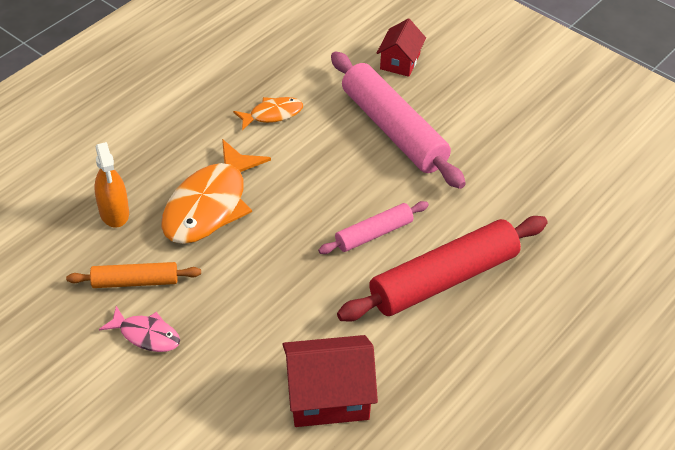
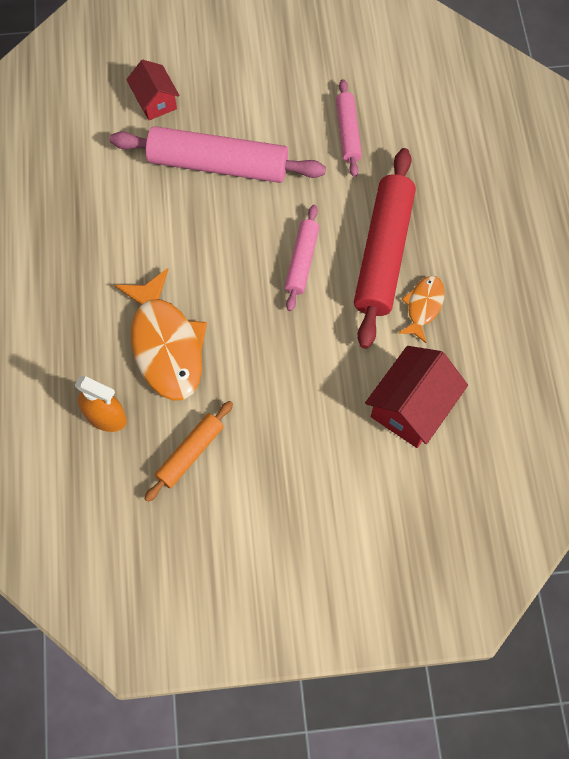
camera: 45 degrees left, 20 degrees up
pink fish [99,306,180,352] -> none
orange fish [233,97,303,130] -> orange fish moved to [398,276,445,343]
none -> pink rolling pin [336,79,362,177]

